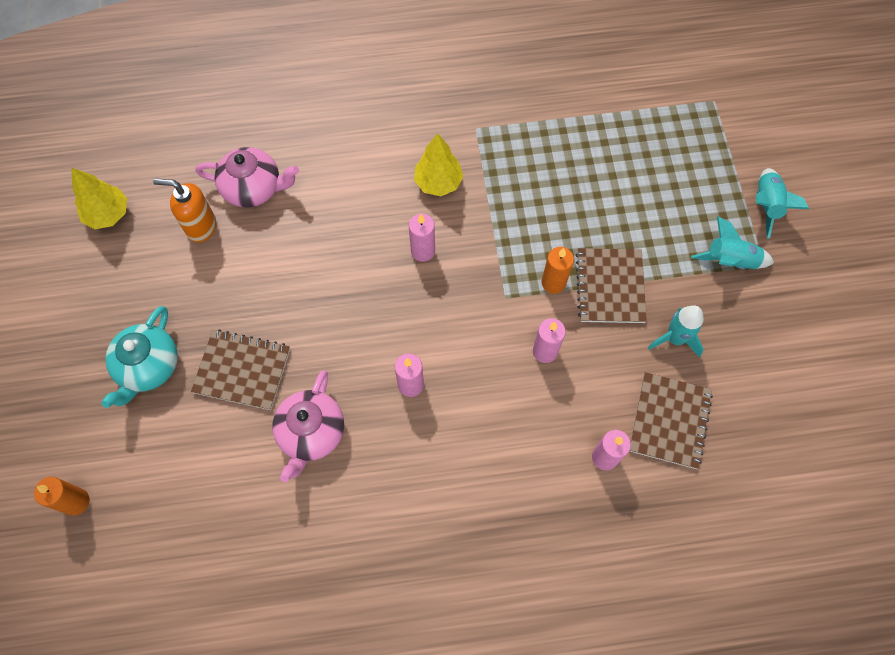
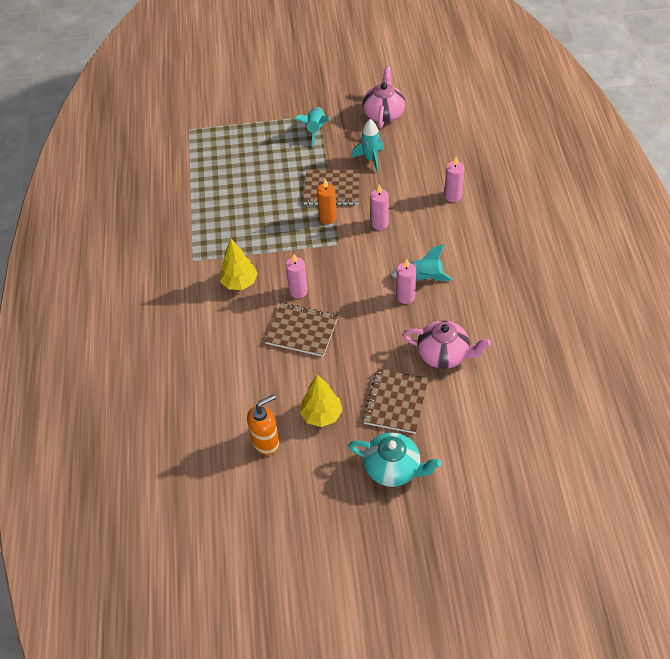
camera: 85 degrees left, 15 degrees down
orange candle [34,477,90,516] -> none
yellow tree [71,168,127,229] -> yellow tree moved to [300,374,342,427]
orange soap dispenser [153,178,216,243] -> orange soap dispenser turned 135 degrees counterclockwise [247,394,280,455]
pink teapot [195,147,299,207] -> pink teapot moved to [363,67,405,128]
brown notebook [630,372,713,469] -> brown notebook moved to [265,303,338,357]
turquoise rocket [756,168,809,239] -> turquoise rocket moved to [390,244,453,282]

